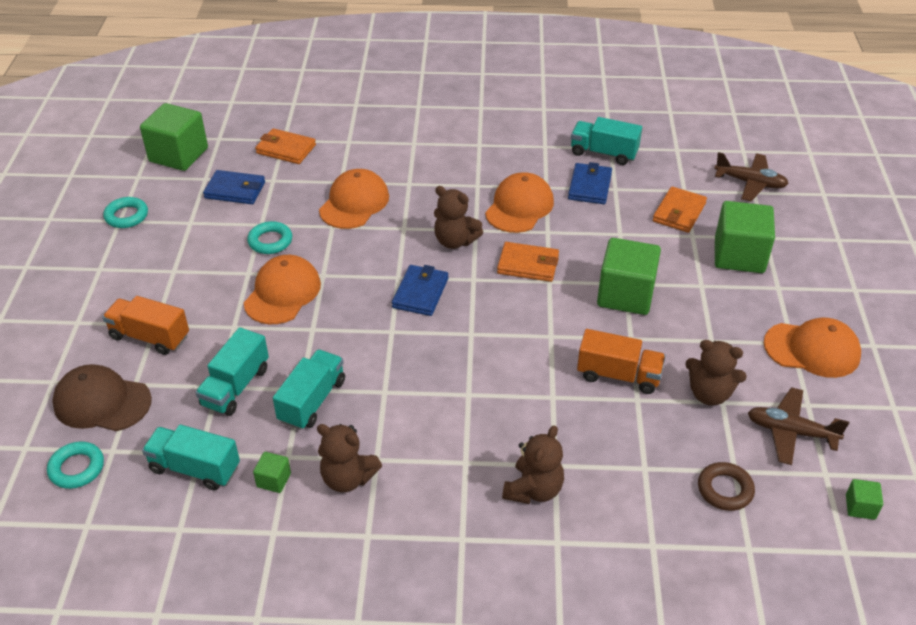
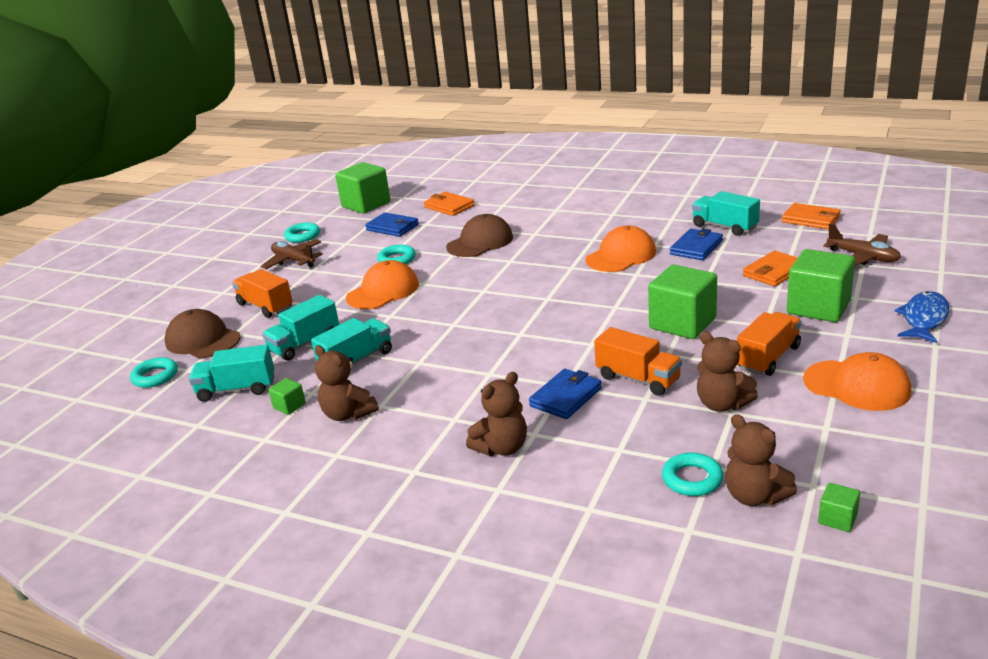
camera: 25 degrees right, 15 degrees down
turquoise truck [142,425,240,491] -> turquoise truck turned 45 degrees counterclockwise [189,345,274,402]
orange cap [319,169,389,229] -> brown cap [446,214,513,257]
blue wallet [392,265,448,316] -> blue wallet moved to [529,369,602,419]
brown teddy bear [434,186,483,249] -> brown teddy bear moved to [725,414,797,506]
orange wallet [497,242,559,282] -> orange wallet moved to [782,203,841,229]
brown ring [698,462,755,511] -> turquoise ring [662,453,723,496]
brown plane [748,387,849,465] -> brown plane moved to [260,239,323,269]
none -> orange truck [737,312,802,376]
none -> blue fish [895,291,949,343]

